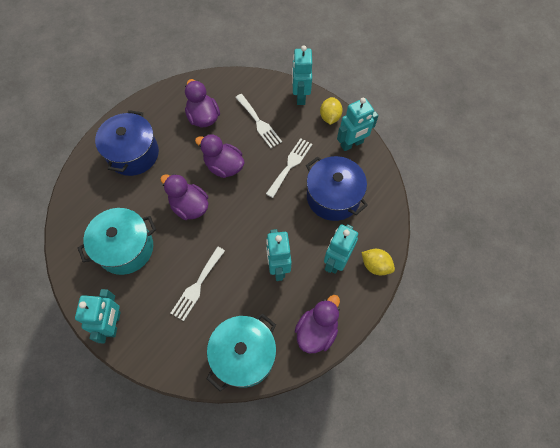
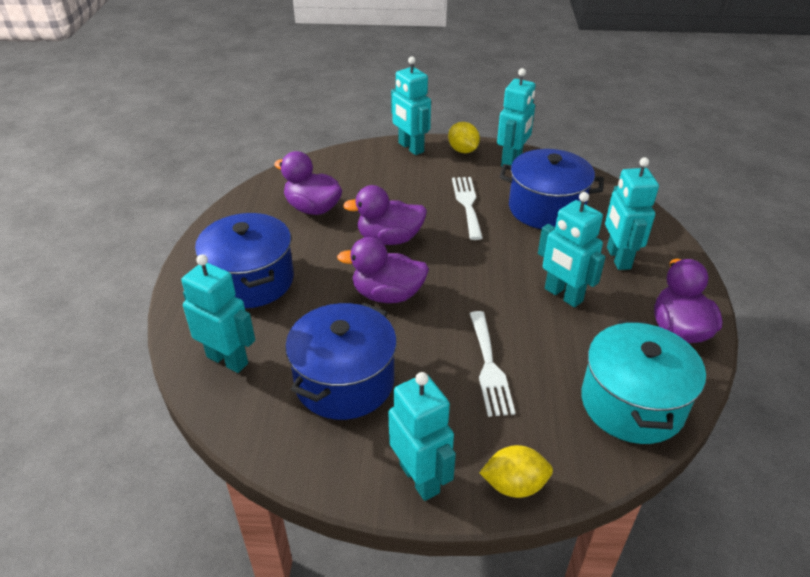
camera: 35 degrees left, 25 degrees down
turquoise pot [78,208,156,275] -> blue pot [285,303,397,420]
white fork [235,94,282,148] -> none
yellow lemon [361,249,395,275] -> yellow lemon moved to [480,445,553,498]
none -> turquoise robot [181,254,255,373]

